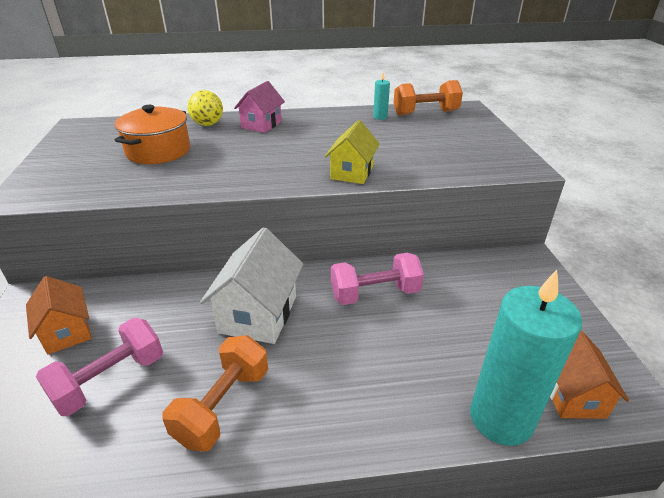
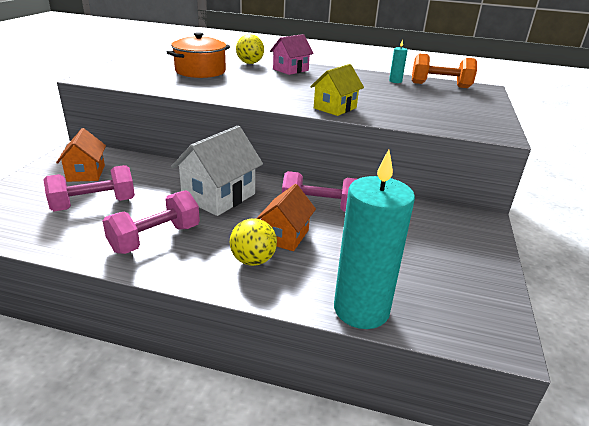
camera: 20 degrees right, 5 degrees down
orange dumbbell [162,335,268,452] -> pink dumbbell [103,190,200,254]
orange house [550,331,629,419] -> orange house moved to [256,184,316,251]
none -> yellow ball [230,218,277,266]

